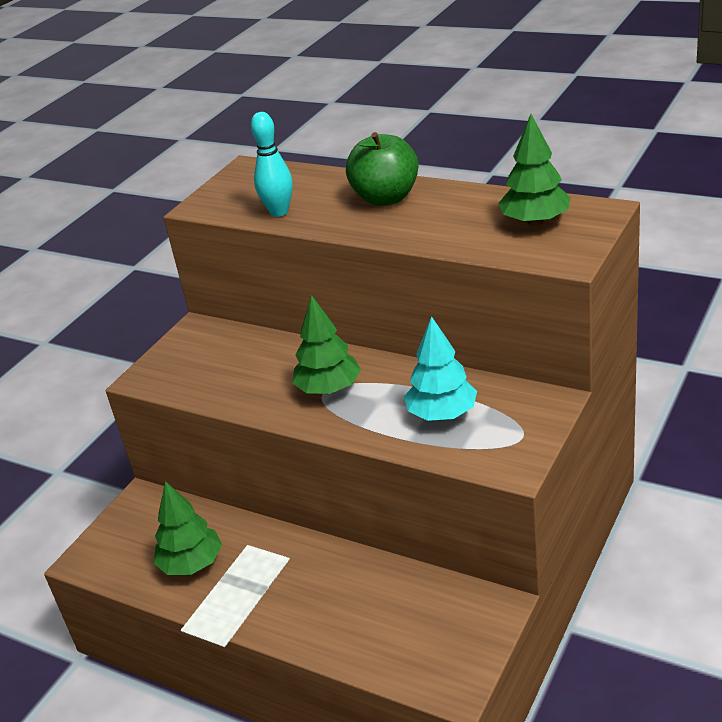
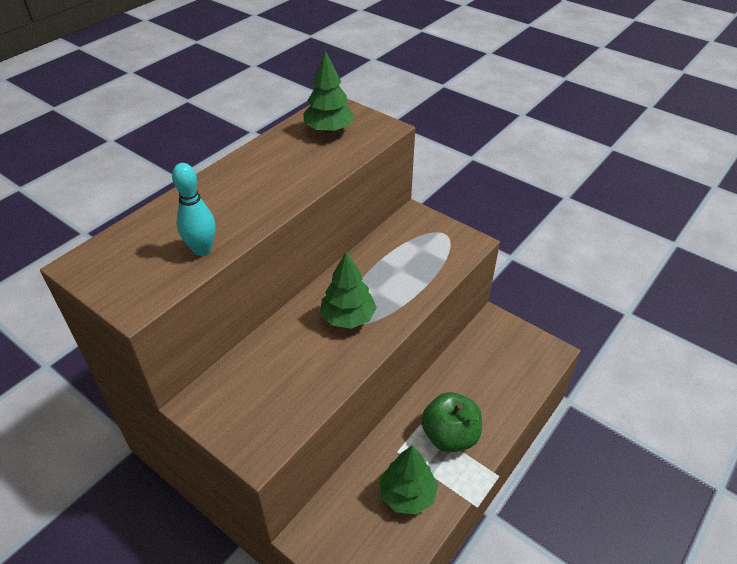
camera: 85 degrees left, 10 degrees up
green apple [346,132,418,206] -> green apple moved to [421,392,482,452]
turquoise tree [404,316,477,421] -> none

